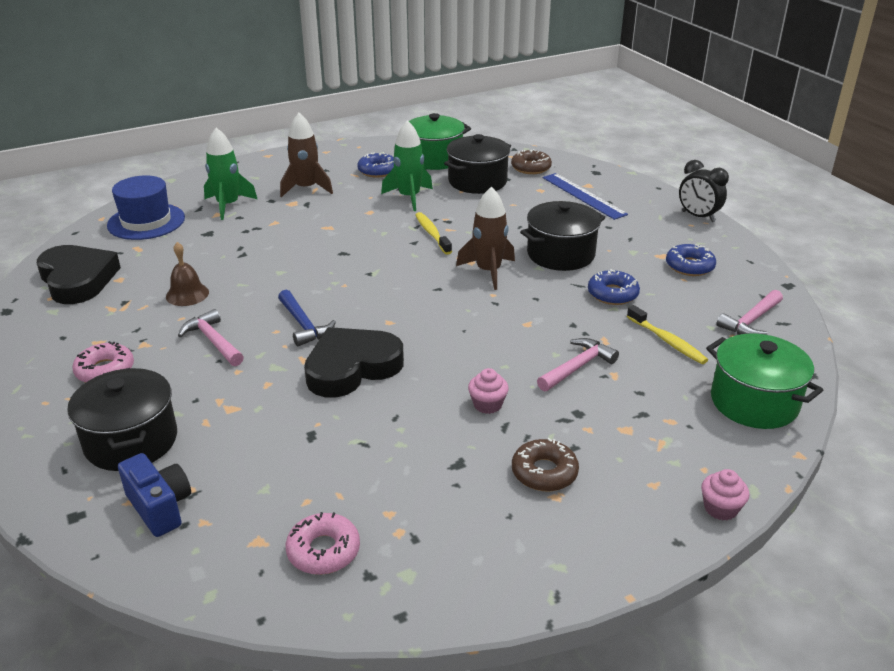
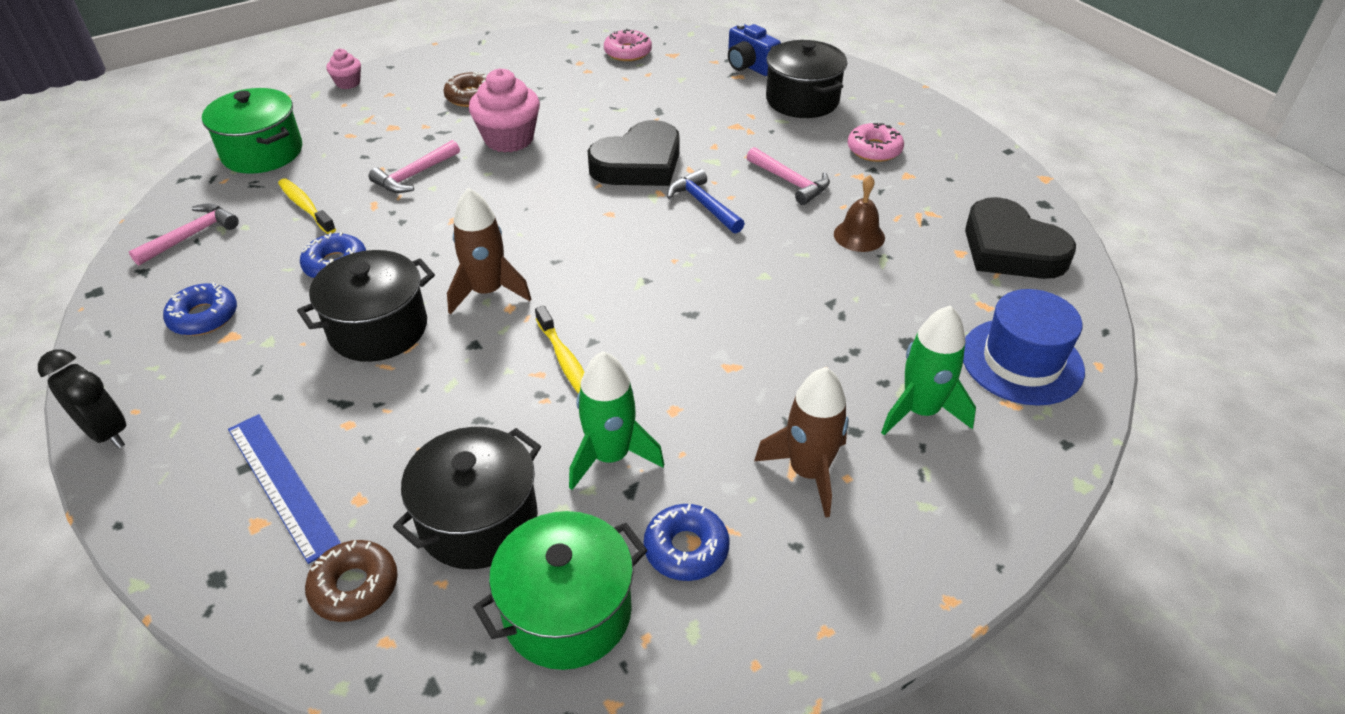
camera: 175 degrees right, 10 degrees up
pink cupcake [468,368,509,414] -> pink cupcake [469,68,540,153], size x1.91

